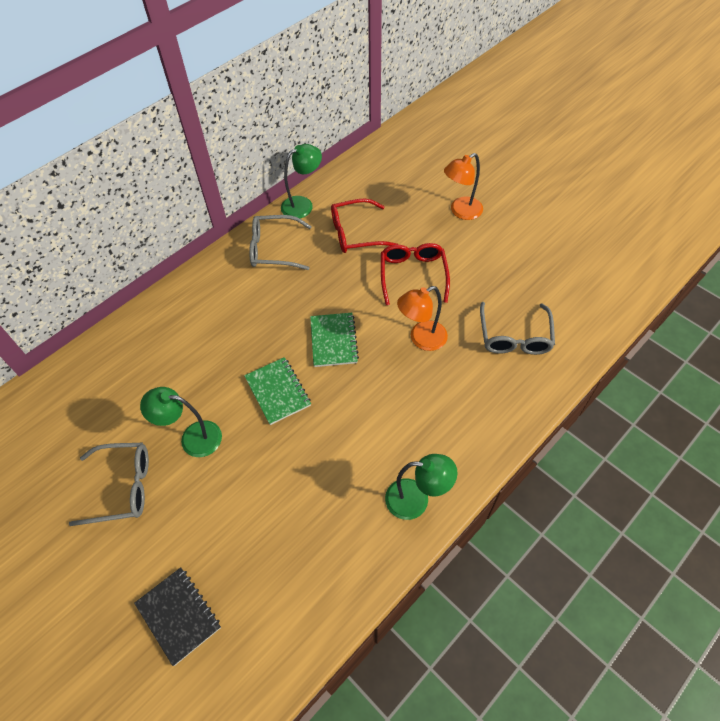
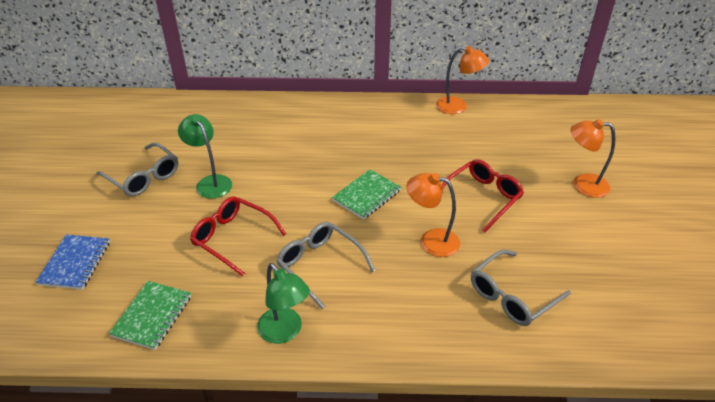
camera: 45 degrees right, 15 degrees down
black notebook [134,567,221,666] -> blue notebook [36,235,110,290]
green notebook [244,357,311,425] -> green notebook moved to [109,281,191,350]
grey glasses [249,215,312,270] -> grey glasses moved to [276,222,375,309]
green lamp [281,144,322,219] -> orange lamp [436,46,489,114]
red glasses [331,198,398,253] -> red glasses moved to [190,196,286,276]

